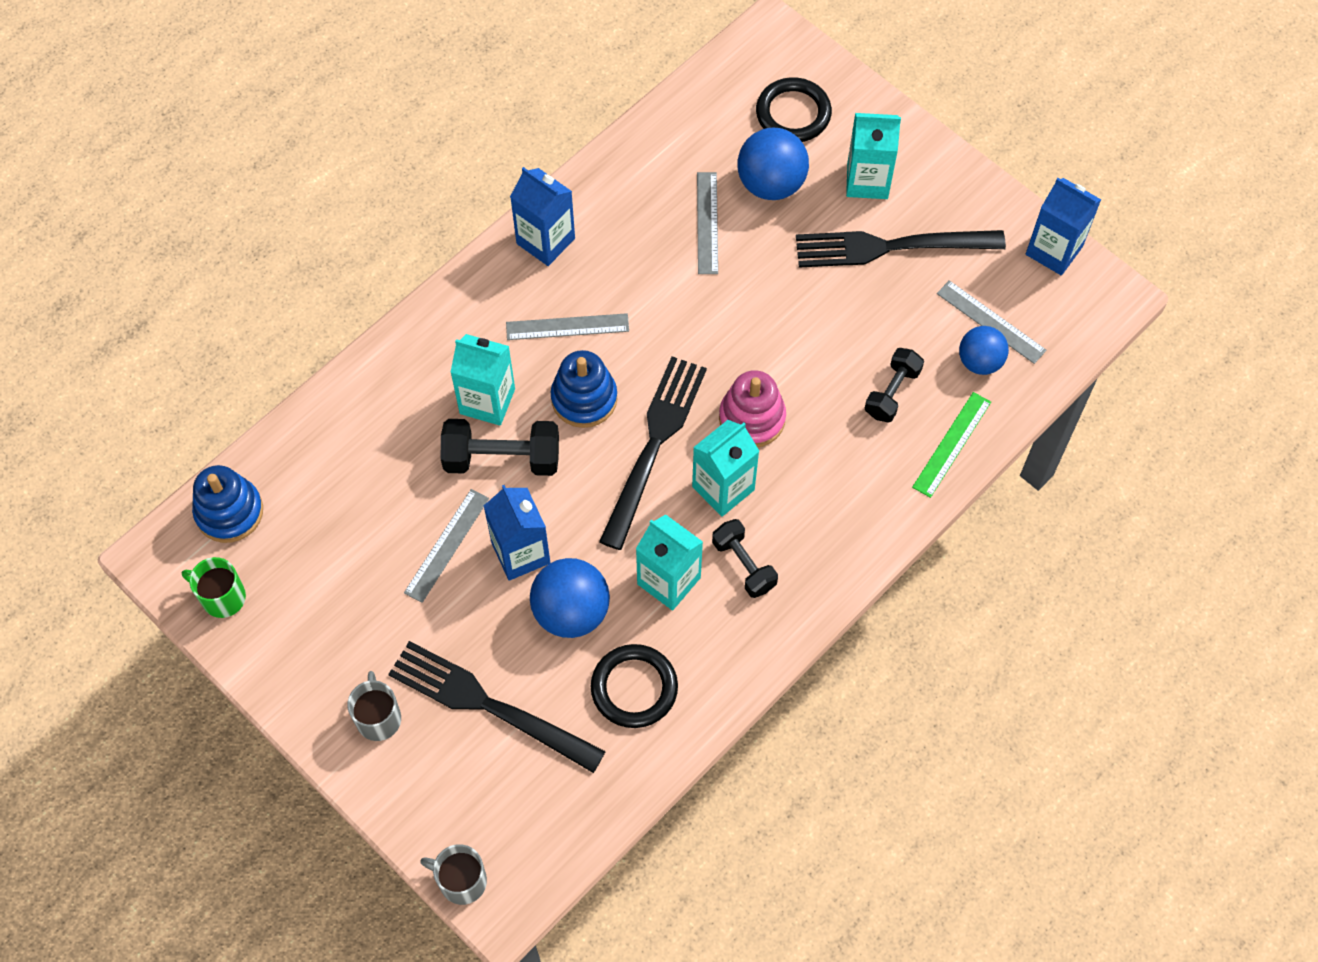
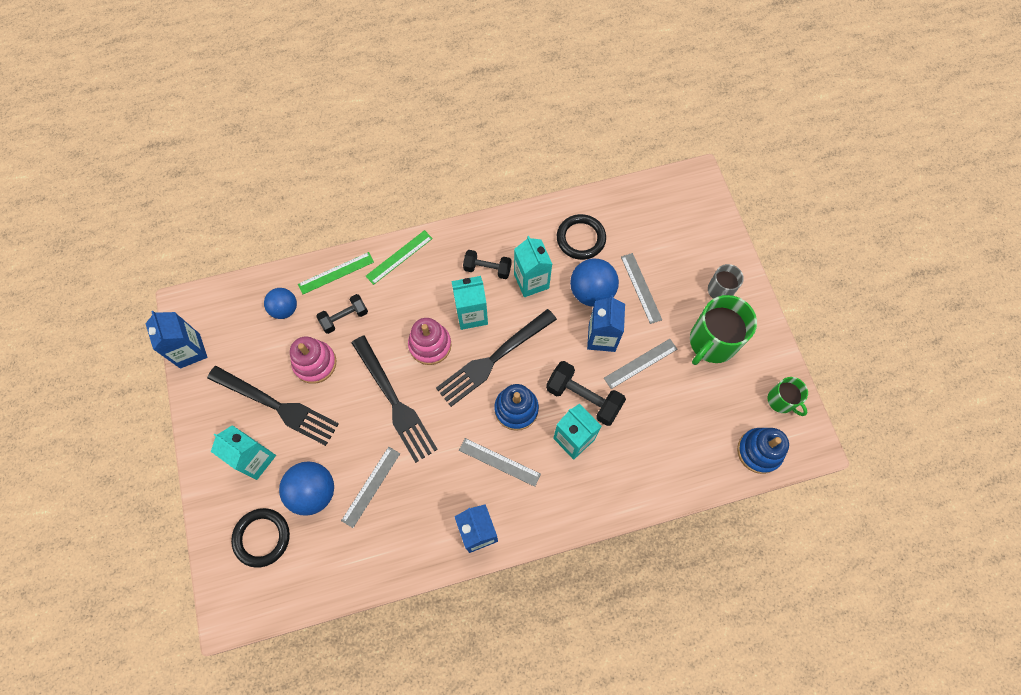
camera: 150 degrees left, 5 degrees up
black fork [388,641,606,773] -> black fork moved to [352,335,438,463]
grey mug [420,844,487,905] -> none
black dumbbell [712,519,778,598] -> black dumbbell turned 75 degrees counterclockwise [463,250,511,279]
grey ruler [937,280,1046,364] -> grey ruler moved to [621,253,662,324]
none -> pink stacking toy [290,337,337,384]
none -> green ruler [366,230,433,285]
none -> green mug [690,295,757,365]

